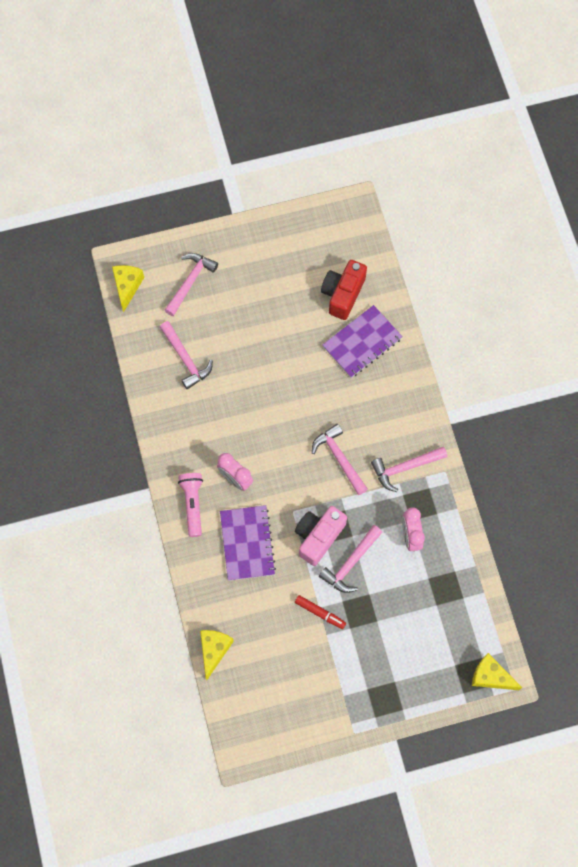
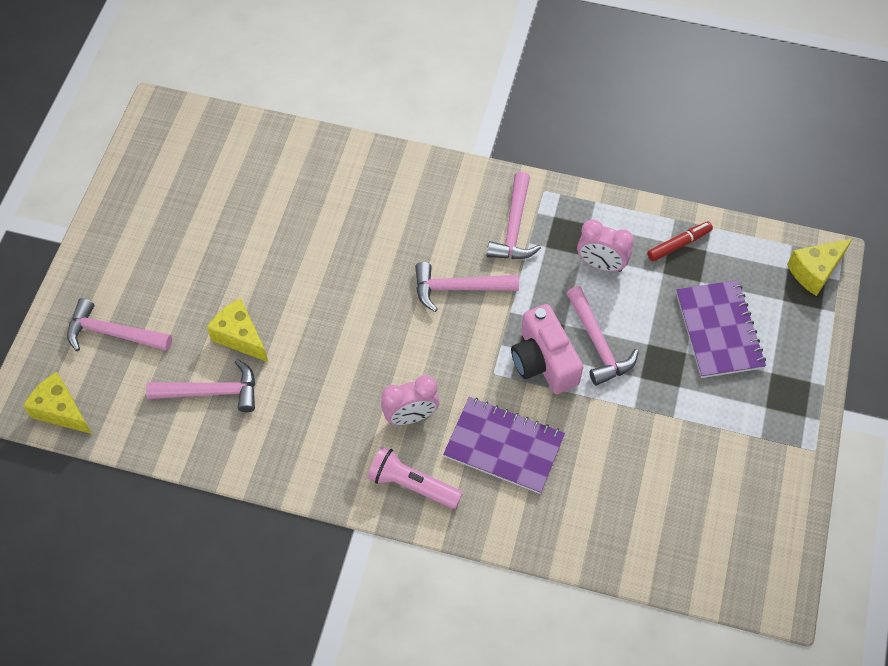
camera: 60 degrees left, 10 degrees down
pink hammer [164,253,218,316] -> pink hammer turned 45 degrees counterclockwise [67,298,172,351]
yellow cheese [200,630,234,680] -> yellow cheese moved to [207,299,268,362]
red marker [295,595,346,629] -> red marker moved to [647,221,713,262]
red camera [321,260,367,320] -> none
purple notebook [323,305,403,378] -> purple notebook moved to [676,280,766,378]

